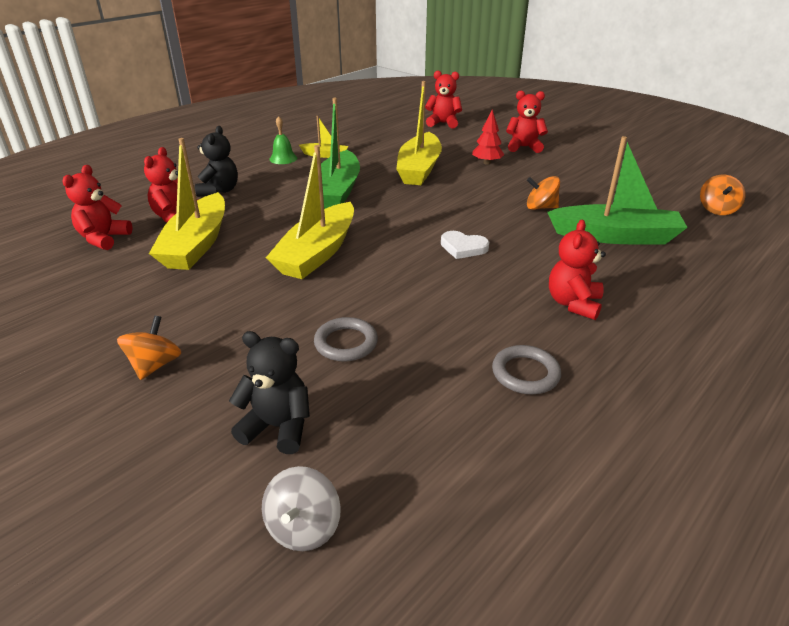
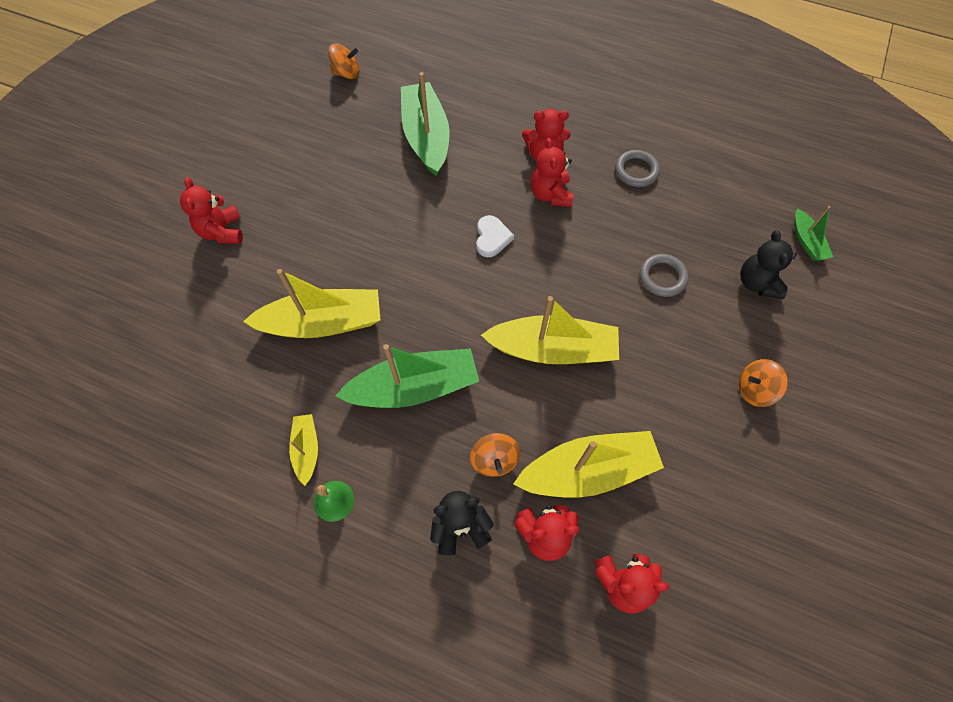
camera: 110 degrees left, 30 degrees up
grey spinning top [262,466,341,551] -> green boat [794,206,833,261]
red teddy bear [425,71,462,128] -> red teddy bear moved to [531,138,574,207]
red tree [472,110,505,165] -> none
orange spinning top [527,176,560,210] -> orange spinning top moved to [470,433,520,477]

